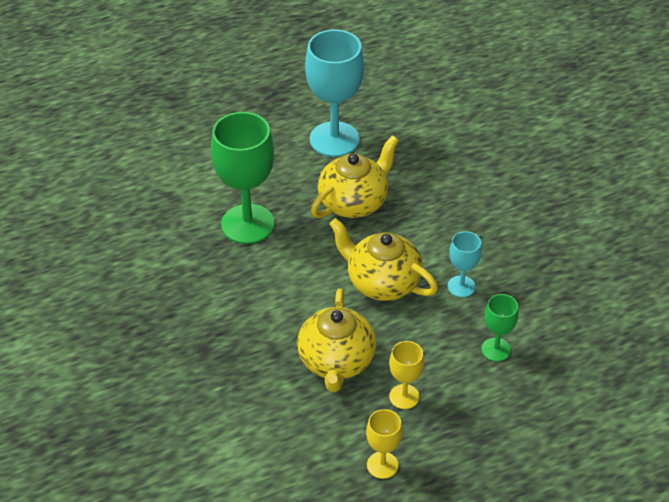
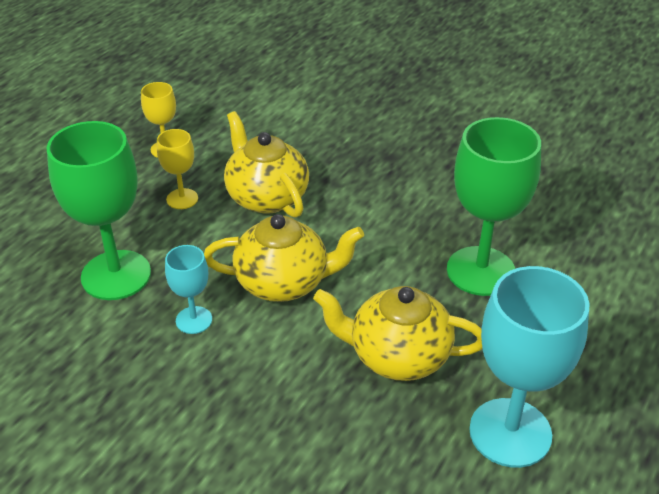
camera: 145 degrees right, 5 degrees down
yellow teapot [311,136,399,218] -> yellow teapot turned 90 degrees clockwise [313,286,483,381]
green goblet [482,294,518,362] -> green goblet [46,121,151,300], size x1.99

